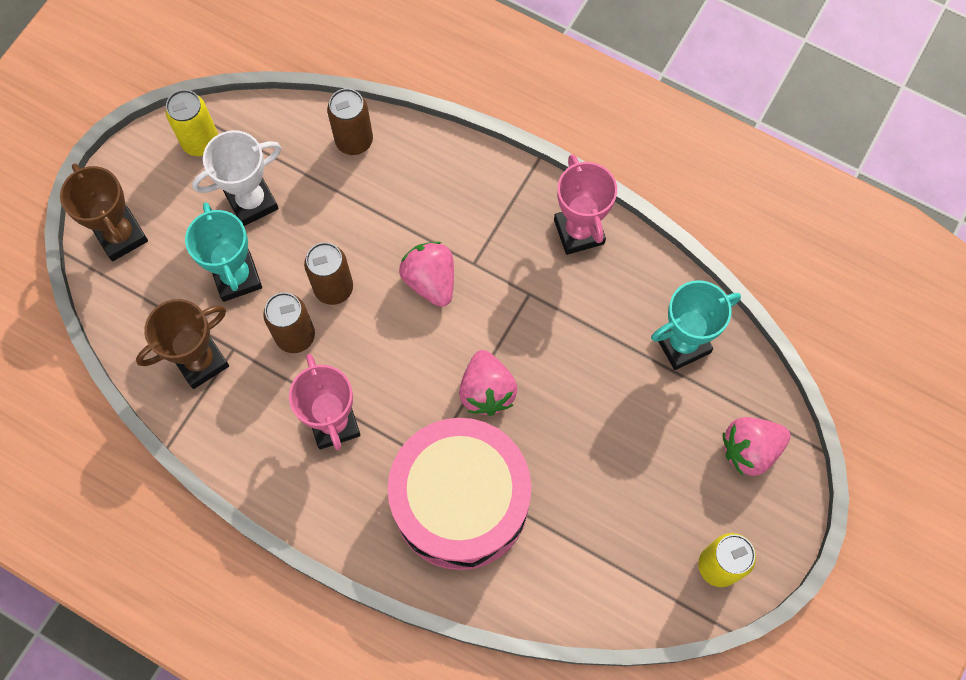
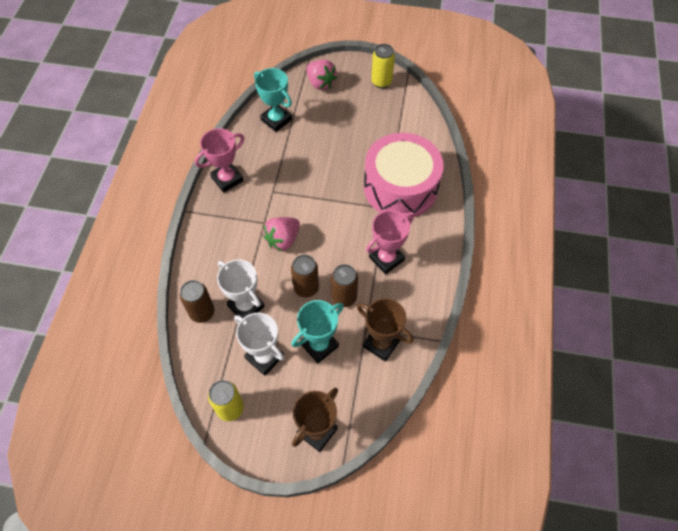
camera: 110 degrees left, 10 degrees down
pink strawberry [459,350,518,416] -> none
none -> white trophy [217,259,265,318]

